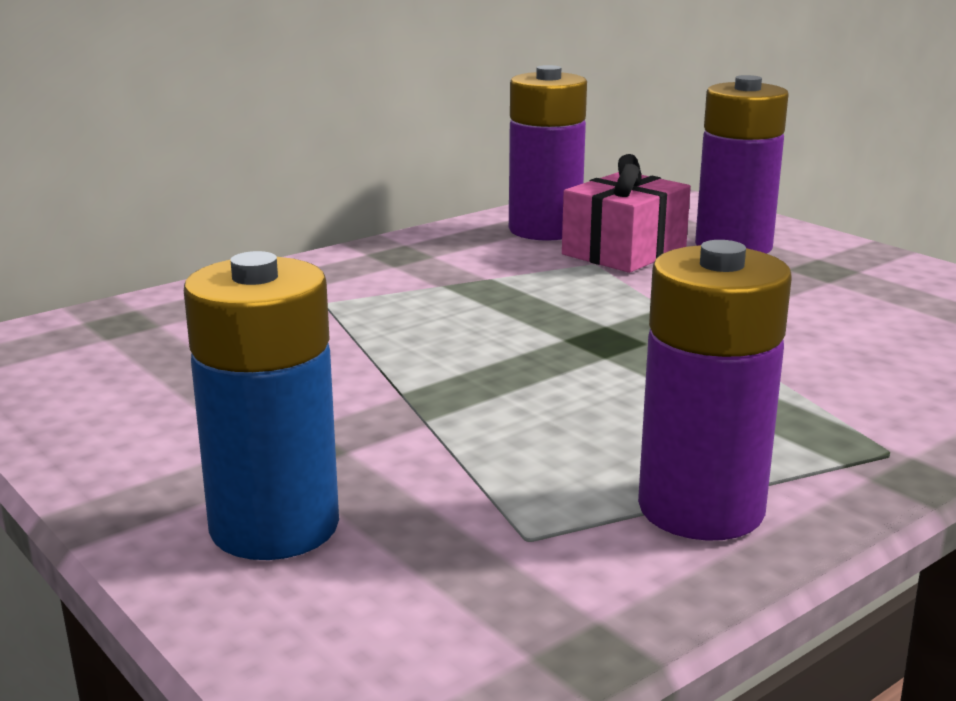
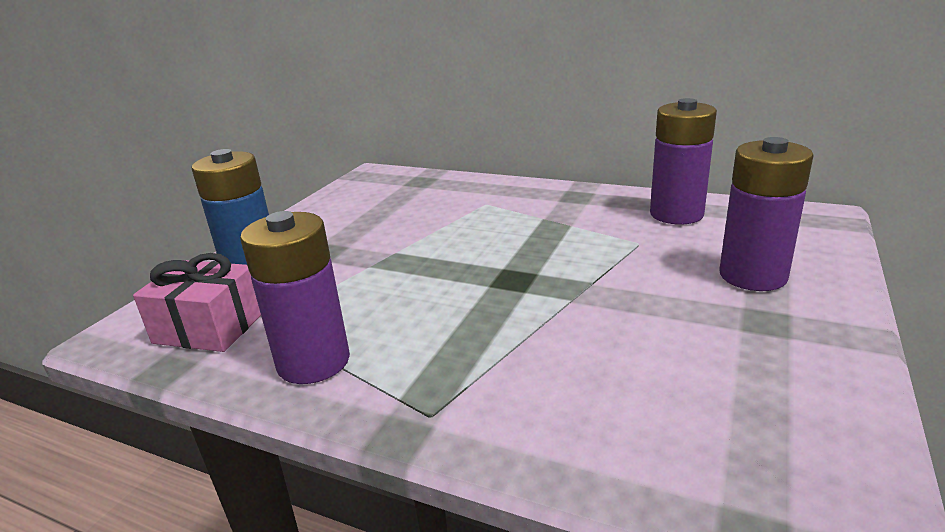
camera: 65 degrees right, 5 degrees up
pink gift [562,154,691,273] -> pink gift moved to [133,253,261,352]

